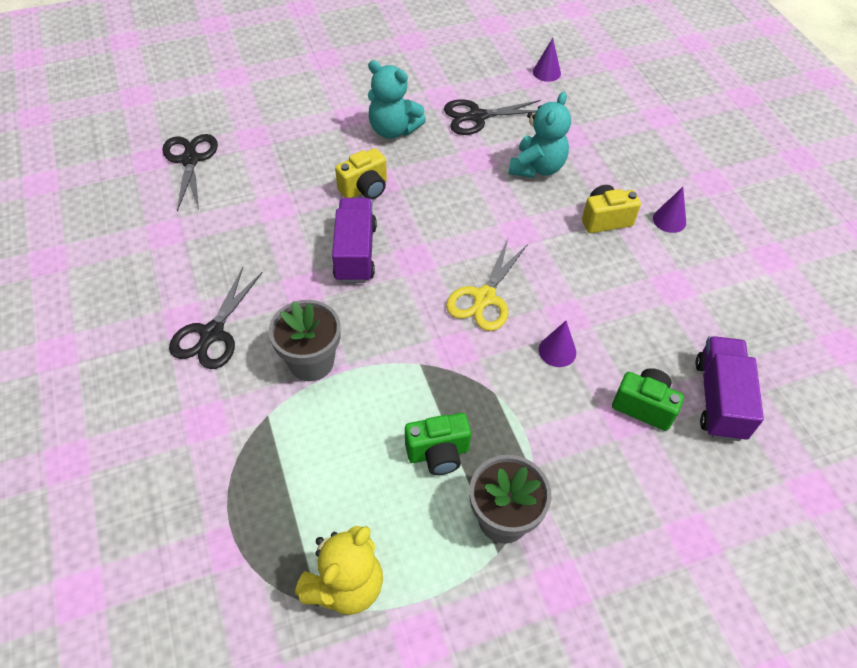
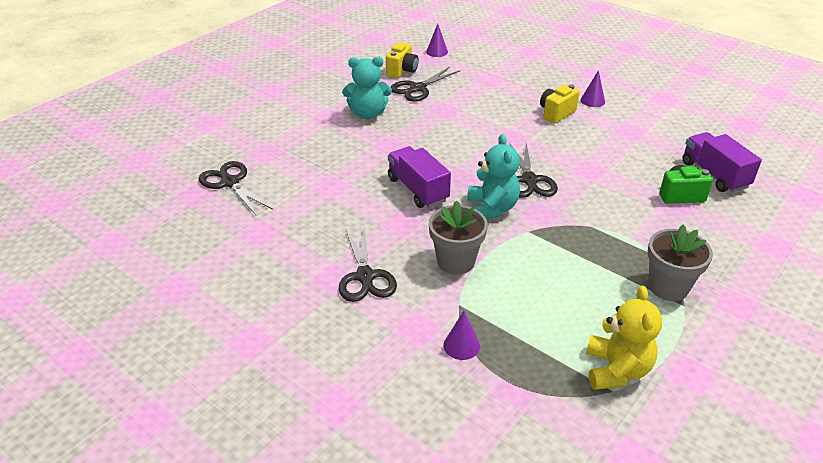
camera: 30 degrees left, 15 degrees down
yellow camera [335,148,387,199] -> yellow camera moved to [386,42,419,78]
green camera [405,413,471,475] -> none
yellow scissors [446,239,528,331] -> black scissors [510,144,558,198]
turquoise teddy bear [508,92,571,178] -> turquoise teddy bear moved to [467,134,520,220]
purple cone [539,321,576,367] -> purple cone moved to [444,311,480,360]

